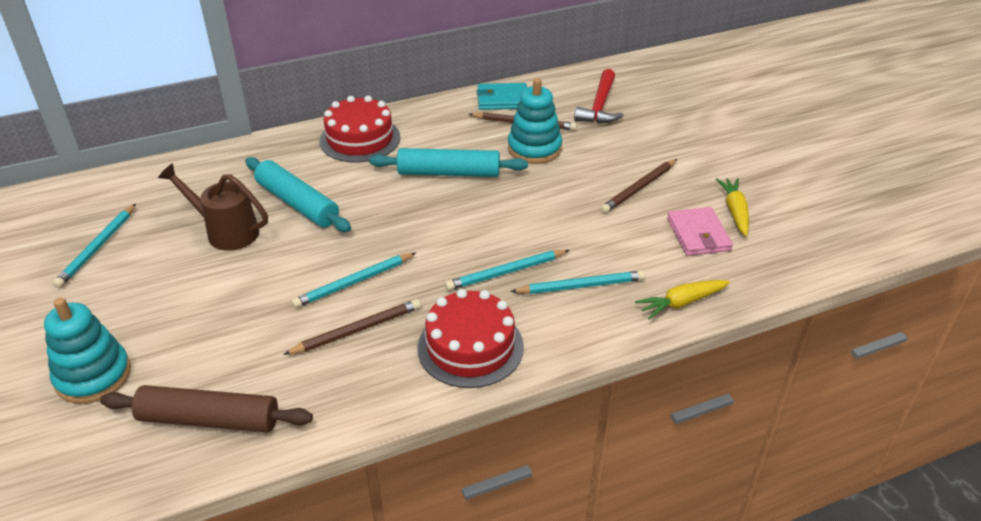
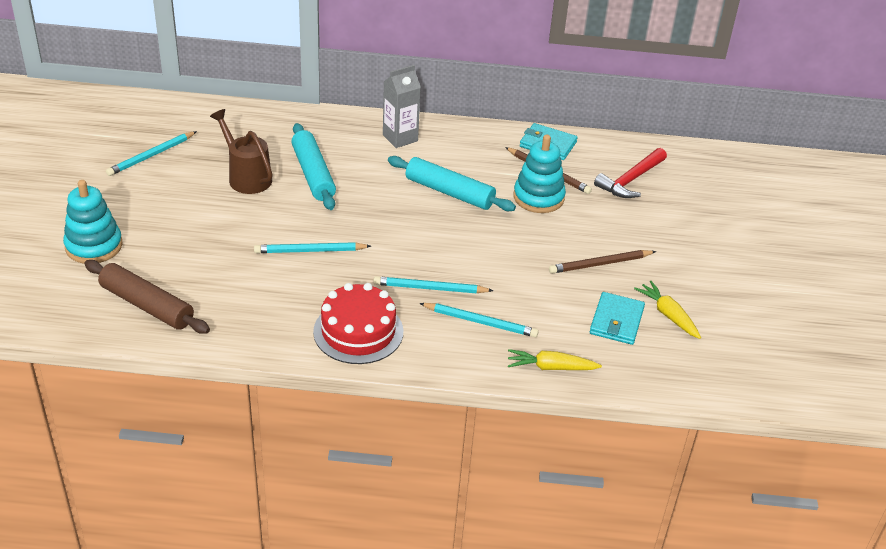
camera: 25 degrees right, 0 degrees up
brown pencil [283,299,421,355] -> none
red cake [319,96,400,163] -> grey carton [383,65,421,148]
pink wallet [667,207,733,256] -> turquoise wallet [590,292,645,345]
yellow carrot [716,178,749,236] -> yellow carrot turned 60 degrees counterclockwise [634,281,701,339]

